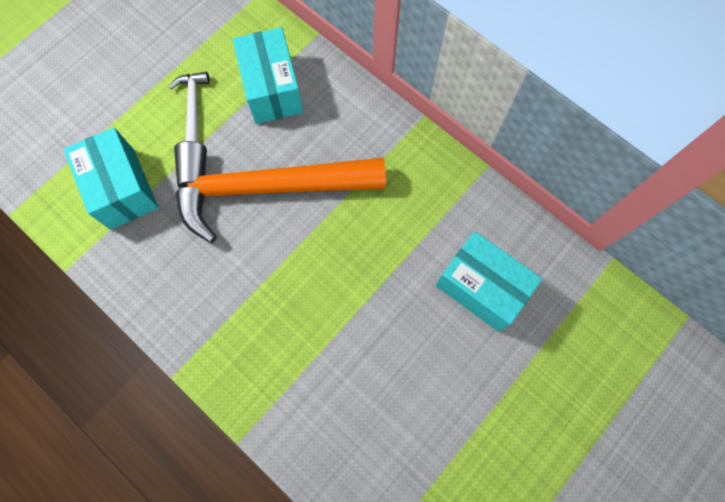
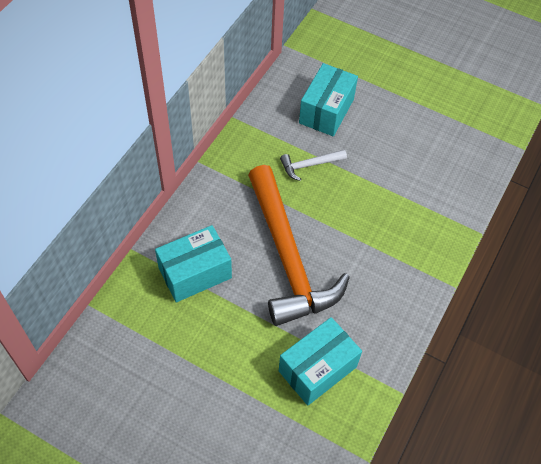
camera: 105 degrees left, 15 degrees down
white hammer [169,72,210,142] -> white hammer moved to [280,150,347,181]

